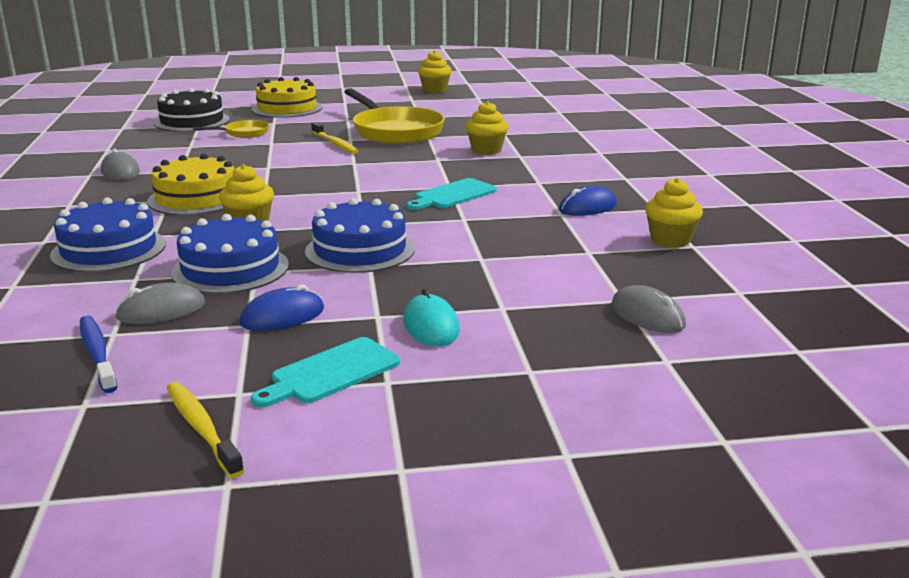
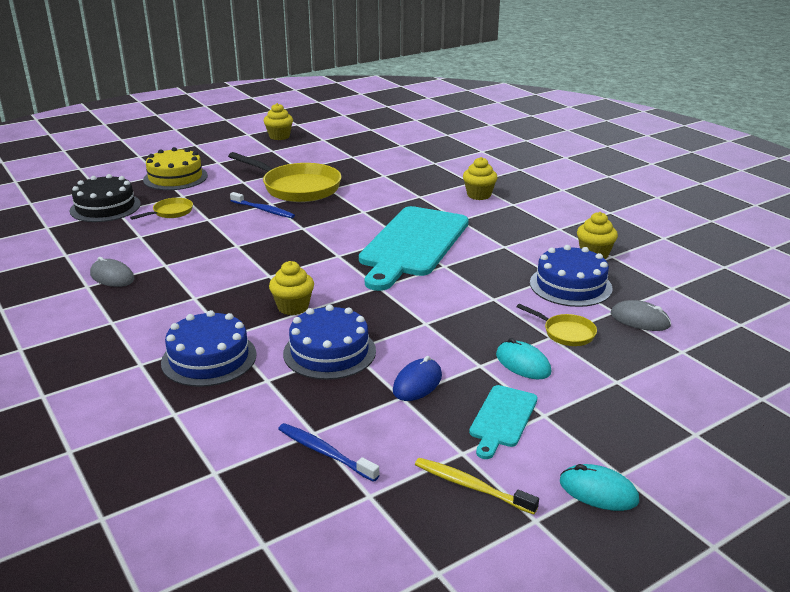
camera: 25 degrees left, 5 degrees up
grey mouse [115,282,205,324] -> none
yellow cake [147,154,235,215] -> none
blue cake [305,198,415,273] -> blue cake moved to [530,245,613,307]
yellow toothbrush [311,122,358,154] -> blue toothbrush [230,192,295,218]
turquoise cutting board [406,178,497,210] -> turquoise cutting board [359,206,469,291], size x2.14
yellow cupcake [466,101,508,155] -> yellow cupcake moved to [463,157,498,200]
blue mouse [559,186,617,216] -> none
none -> yellow pan [517,304,597,346]
none -> turquoise mouse [560,464,639,511]

